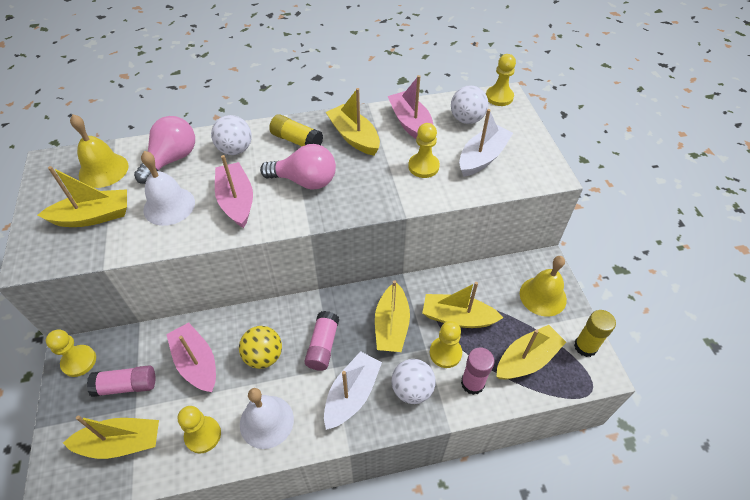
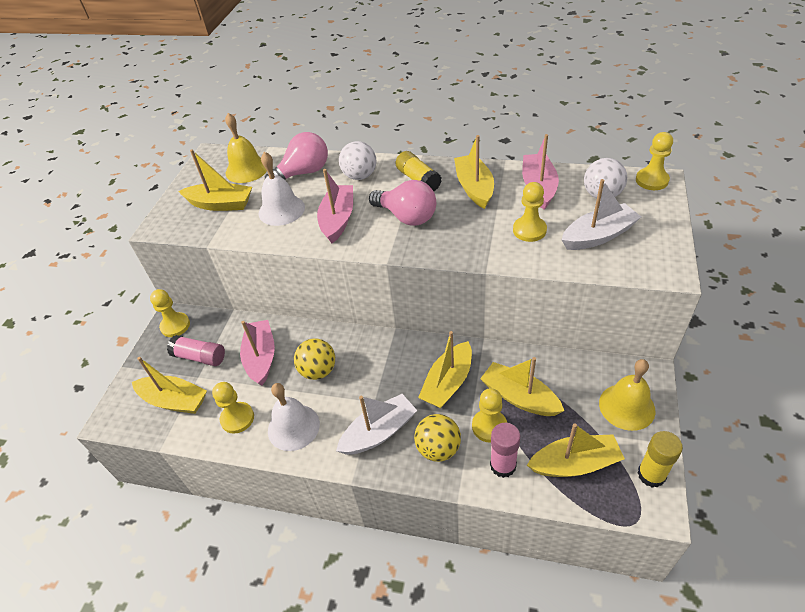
camera: 30 degrees right, 5 degrees down
pink glue stick [304,311,339,371] -> none
white ball [391,359,436,404] -> yellow ball [414,414,461,462]

